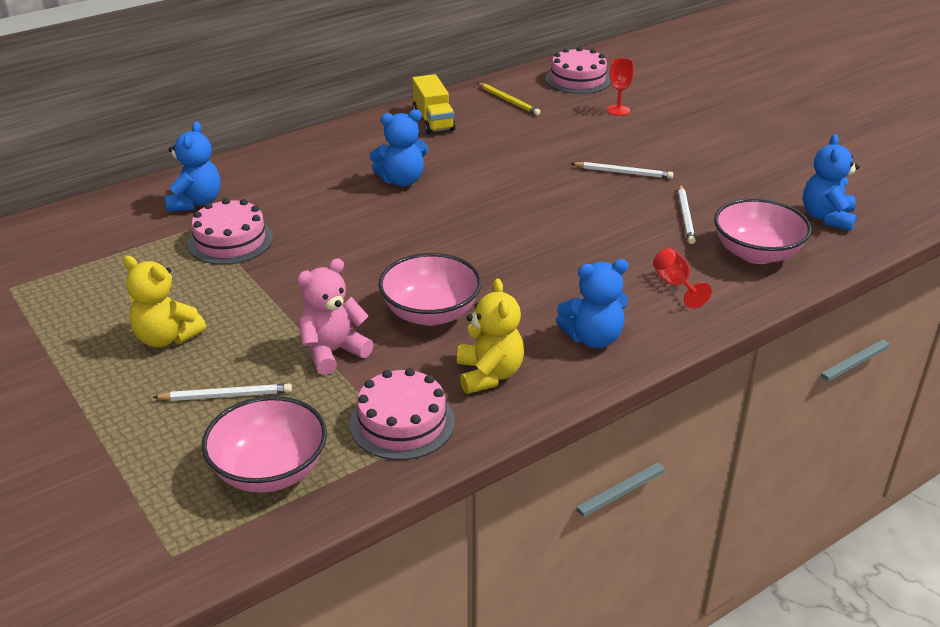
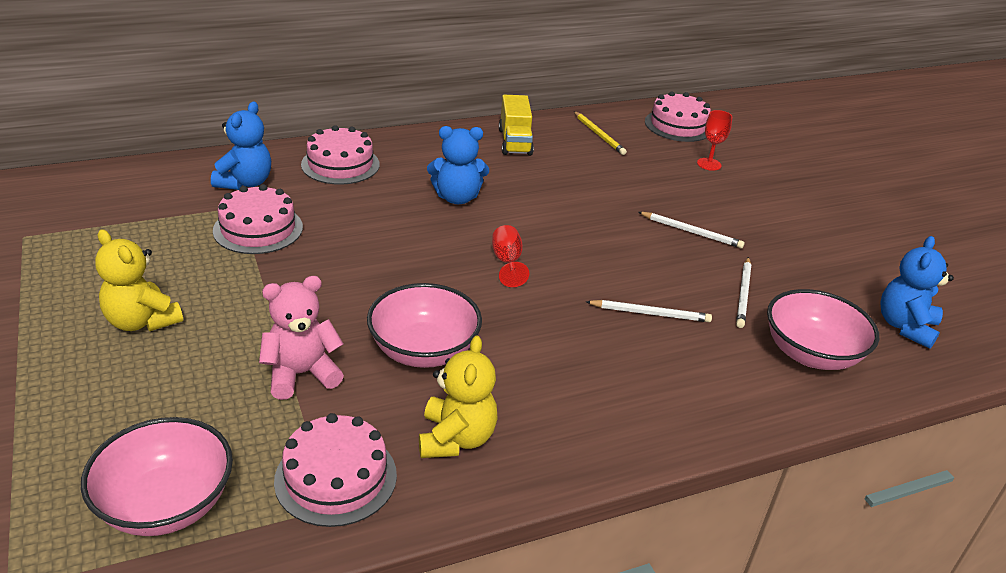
camera: 10 degrees right, 0 degrees up
white pencil [152,384,292,401] -> white pencil moved to [585,300,712,322]
blue teddy bear [556,259,629,348] -> none
red goblet [653,248,712,309] -> red goblet moved to [492,225,530,287]
none -> pink cake [301,125,380,185]

